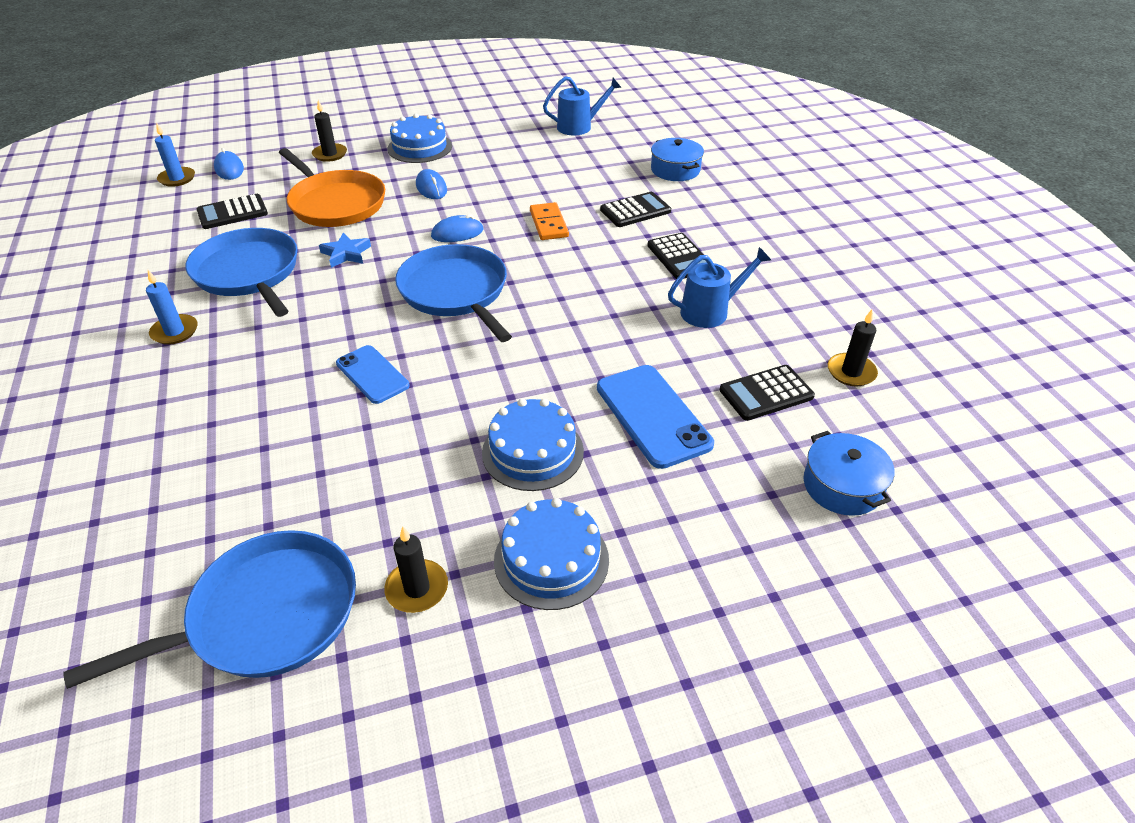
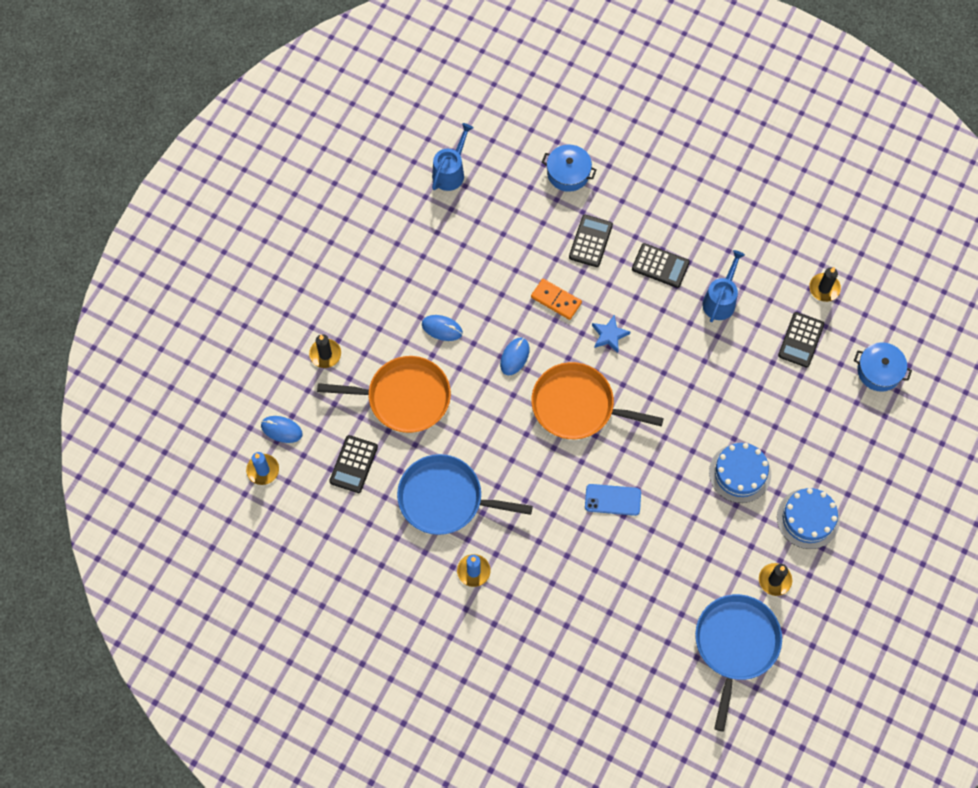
camera: 45 degrees left, 25 degrees up
blue star [319,232,371,268] -> blue star moved to [592,315,631,353]
blue cake [387,114,452,163] -> none
blue pan [395,244,512,342] -> orange pan [531,362,664,439]
blue phone [597,365,714,469] -> none

